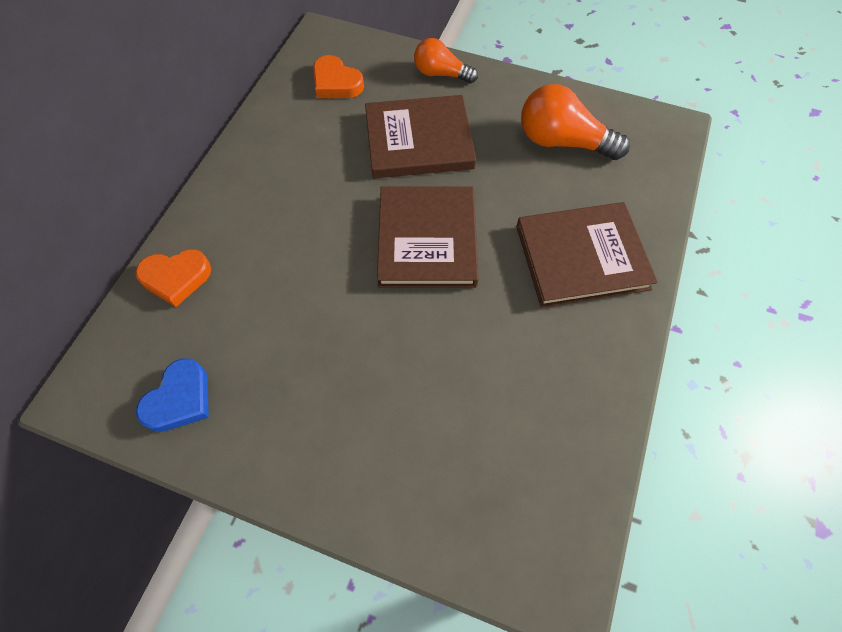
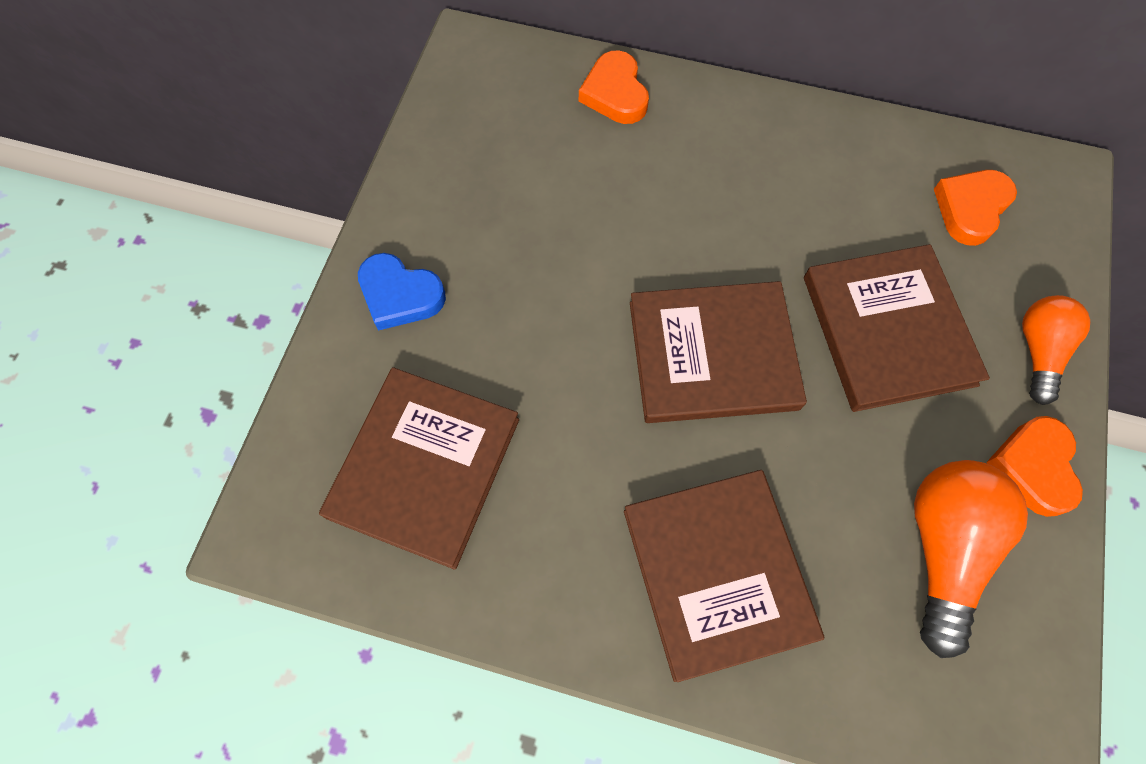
camera: 85 degrees right, 5 degrees up
blue heart [136,358,209,432] -> blue heart moved to [358,253,446,330]
none -> brown book [319,367,519,570]
none -> orange heart [986,416,1083,517]

